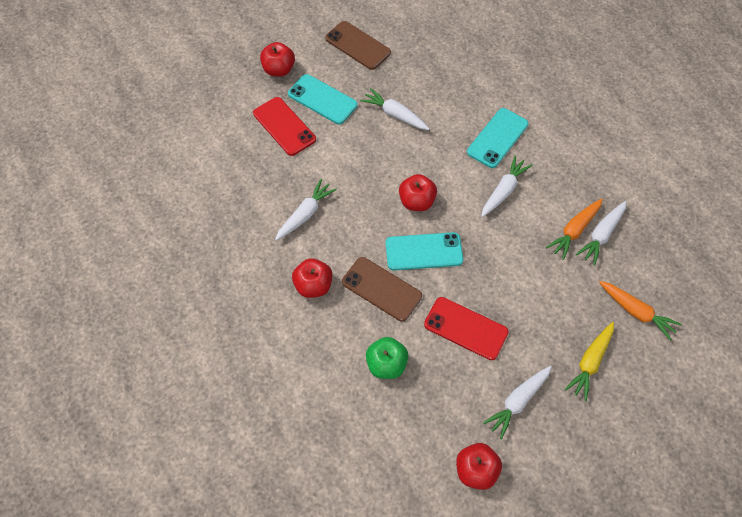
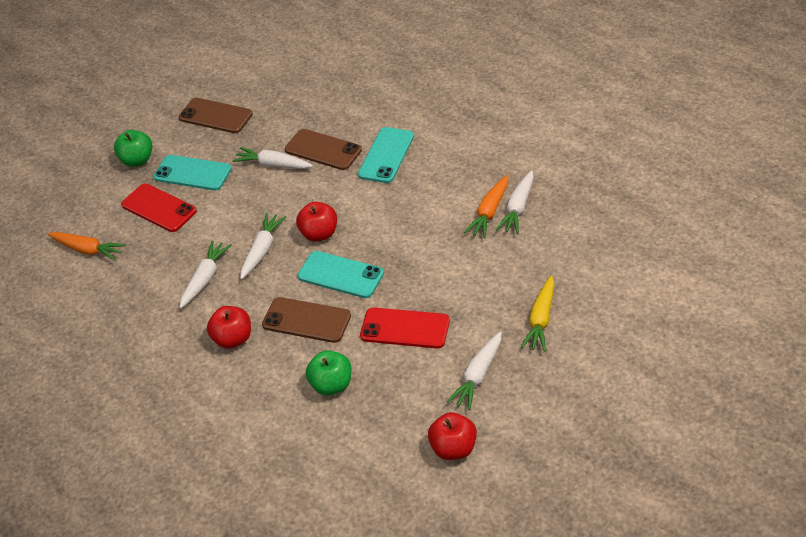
camera: 10 degrees left, 15 degrees down
red apple [260,42,295,77] -> green apple [114,130,152,167]
turquoise phone [385,232,463,270] -> turquoise phone turned 45 degrees clockwise [298,251,384,298]
white carrot [481,156,532,217] -> white carrot moved to [240,213,286,279]
orange carrot [599,281,682,341] -> orange carrot moved to [48,232,126,261]
none -> brown phone [285,129,362,170]

